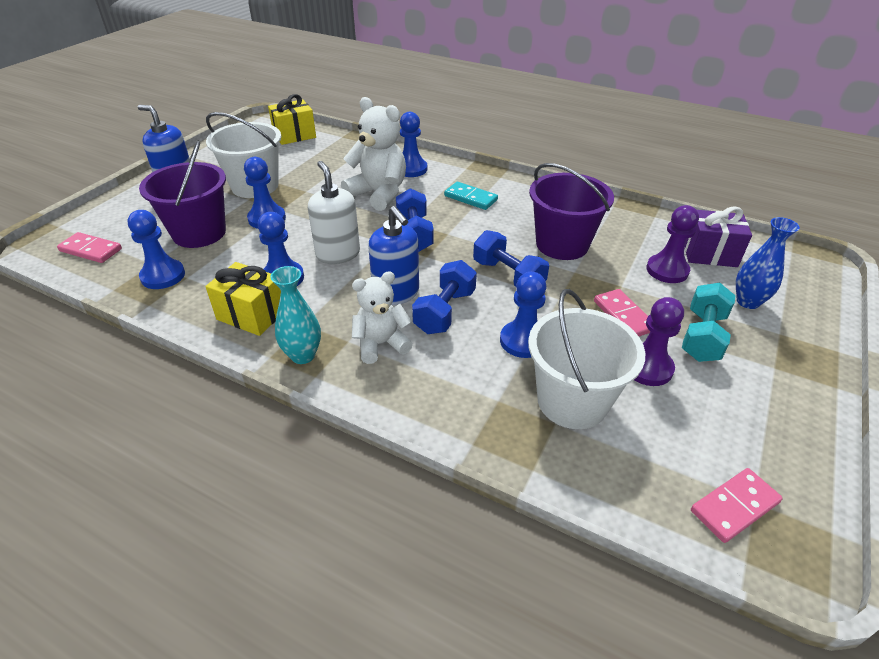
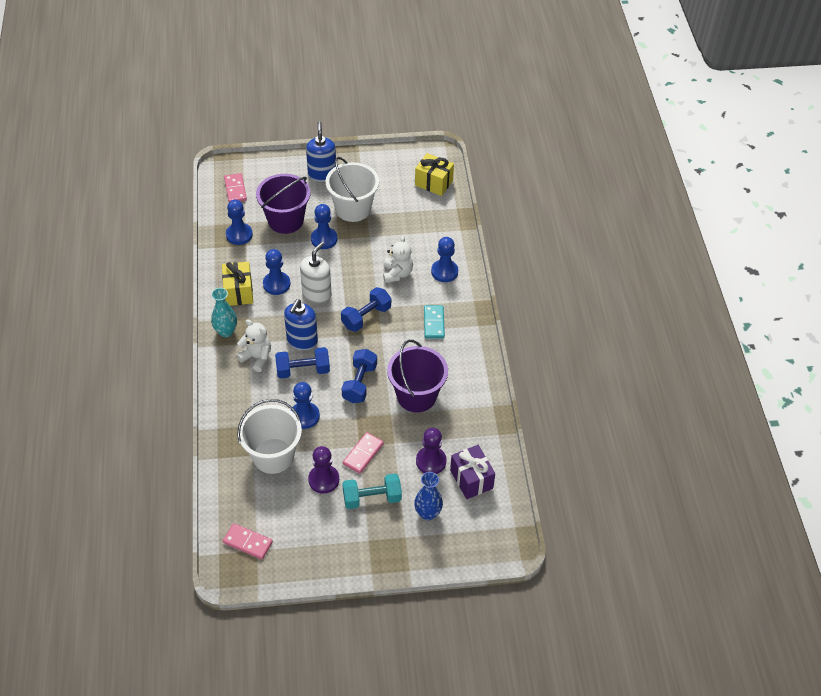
camera: 55 degrees right, 10 degrees up
white teddy bear [341,97,406,211] -> white teddy bear [383,235,413,283], size x0.65

